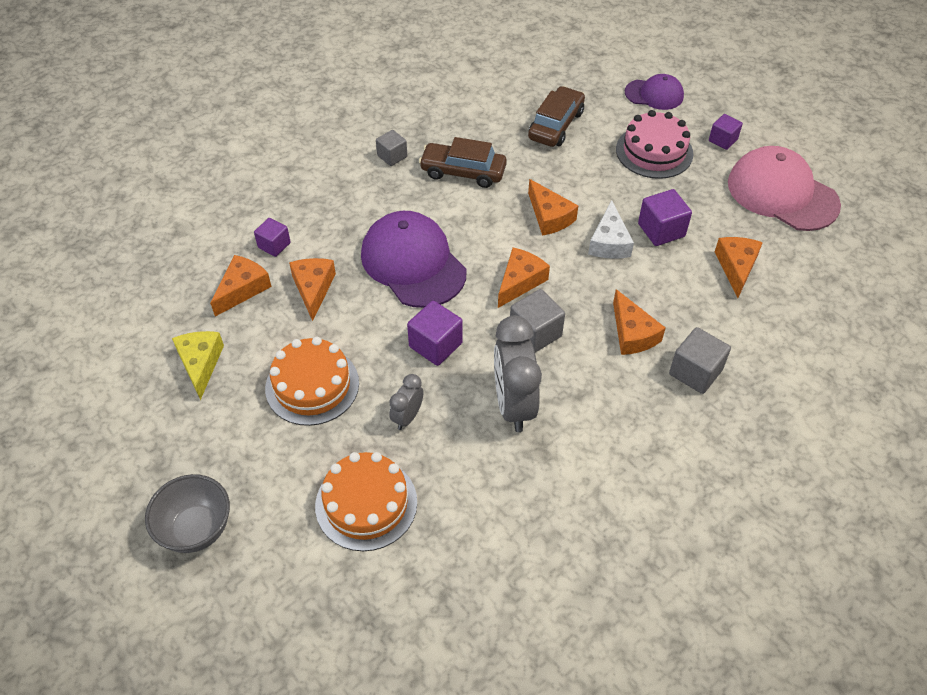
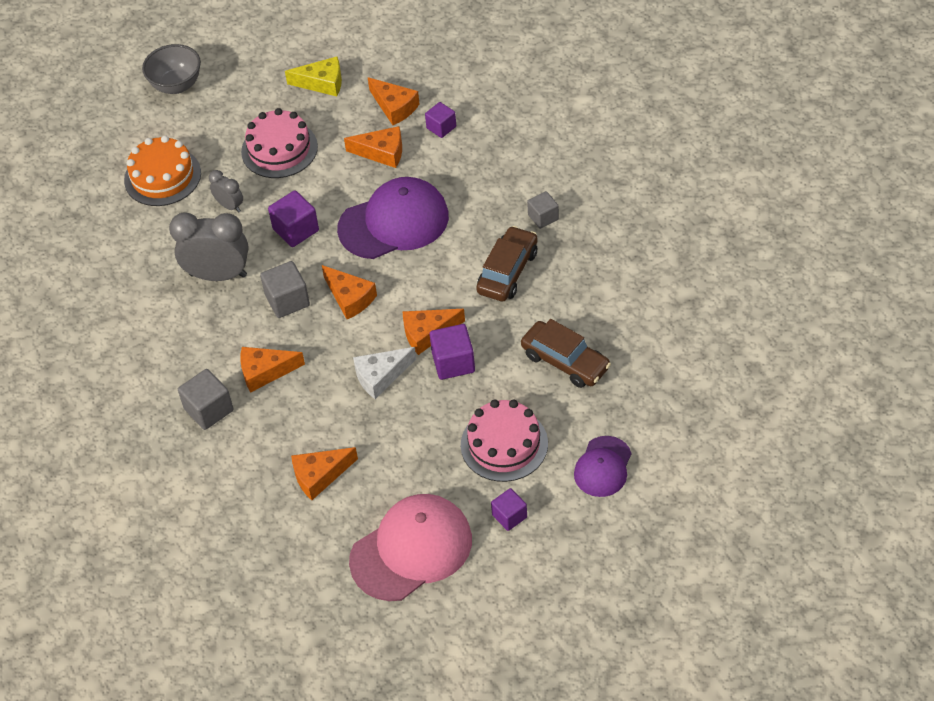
camera: 105 degrees right, 0 degrees up
orange cake [265,337,359,426] -> pink cake [241,108,318,178]
white cheese [588,200,634,259] -> white cheese turned 45 degrees counterclockwise [353,347,416,399]
purple cube [638,189,692,246] -> purple cube moved to [430,324,475,380]
orange cheese [715,237,763,298] -> orange cheese turned 135 degrees clockwise [291,447,358,500]

